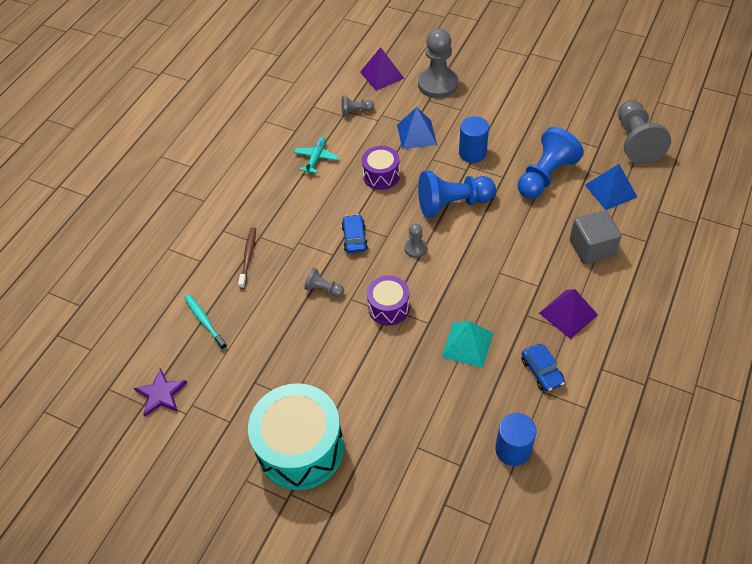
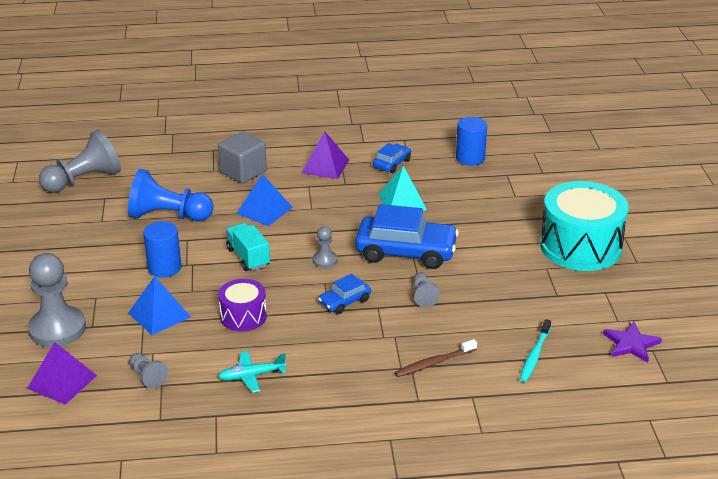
camera: 125 degrees left, 20 degrees down
purple drum [367,275,410,325] -> blue car [355,204,459,269]
blue pawn [418,171,496,217] -> turquoise truck [226,223,270,271]
blue pyramid [585,164,637,210] -> blue pyramid moved to [236,174,293,226]

